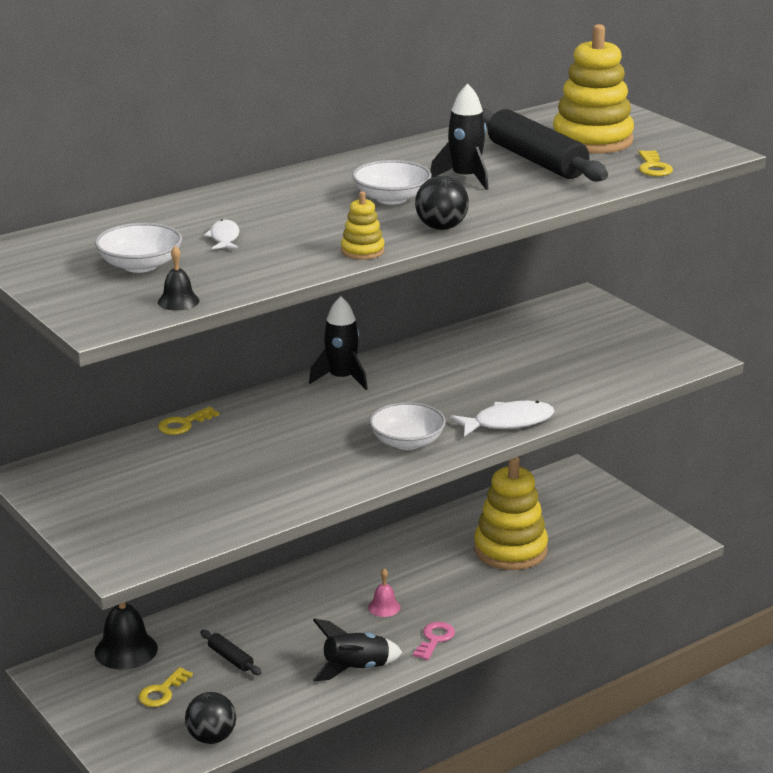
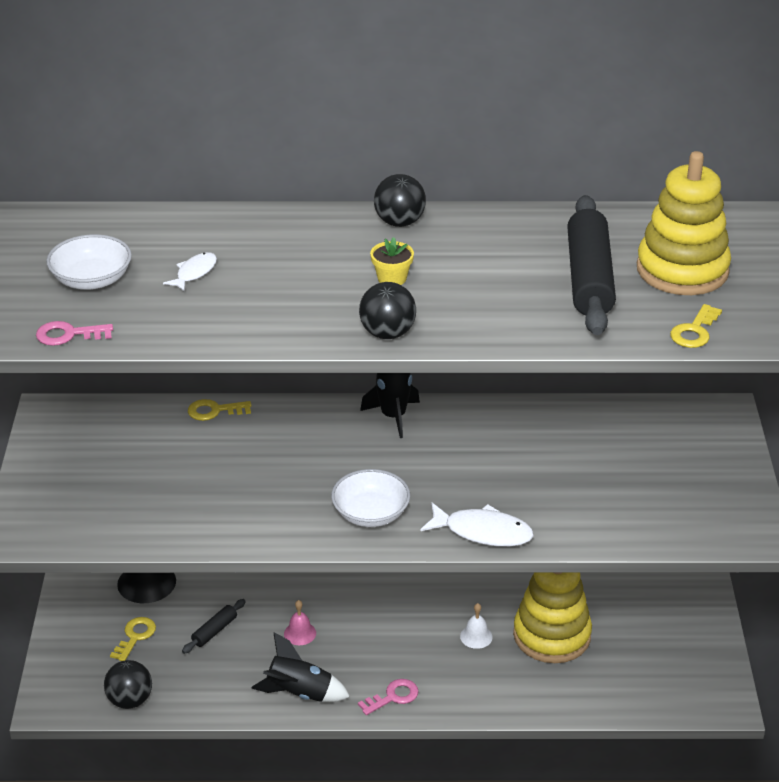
camera: 35 degrees right, 10 degrees up
yellow key [138,667,193,707] -> yellow key turned 135 degrees clockwise [110,617,156,661]
black bell [158,246,199,310] -> pink key [36,321,113,346]
black rolling pin [200,630,262,675] -> black rolling pin turned 45 degrees clockwise [182,599,246,654]
yellow stacking toy [341,191,384,260] -> none
white bowl [352,160,432,205] -> yellow flower pot [370,237,414,285]
pink bell [368,568,400,617] -> pink bell moved to [284,600,316,645]
black rocket [430,84,488,190] -> none
none -> black ball [374,174,426,227]
none -> white bell [460,603,493,649]

